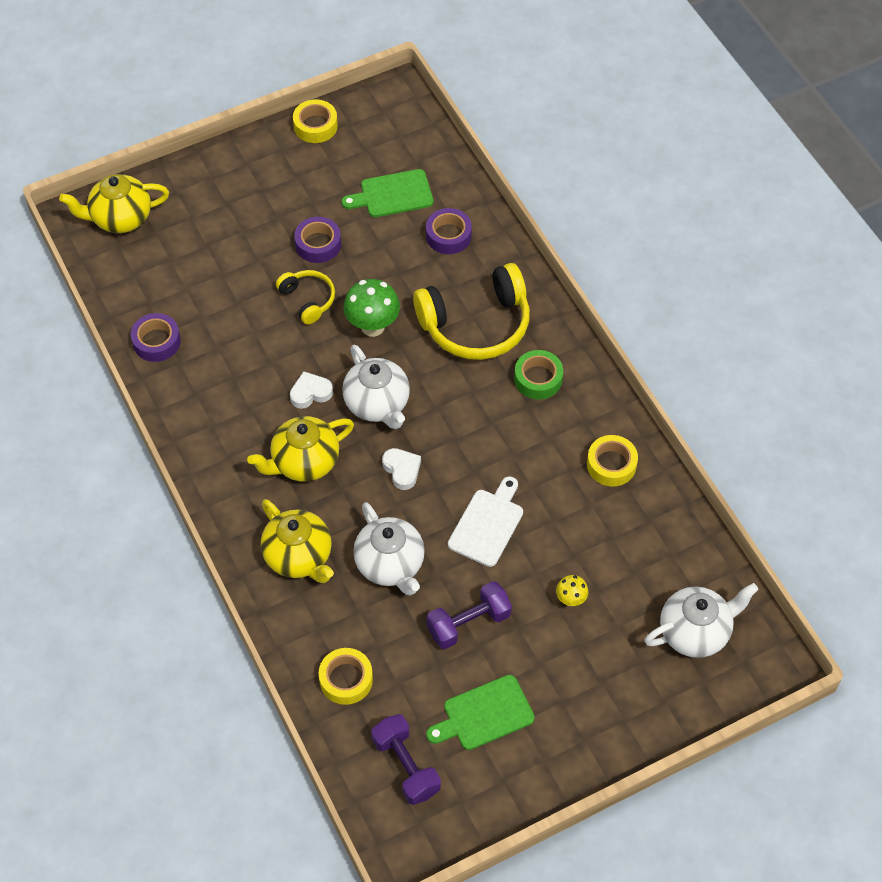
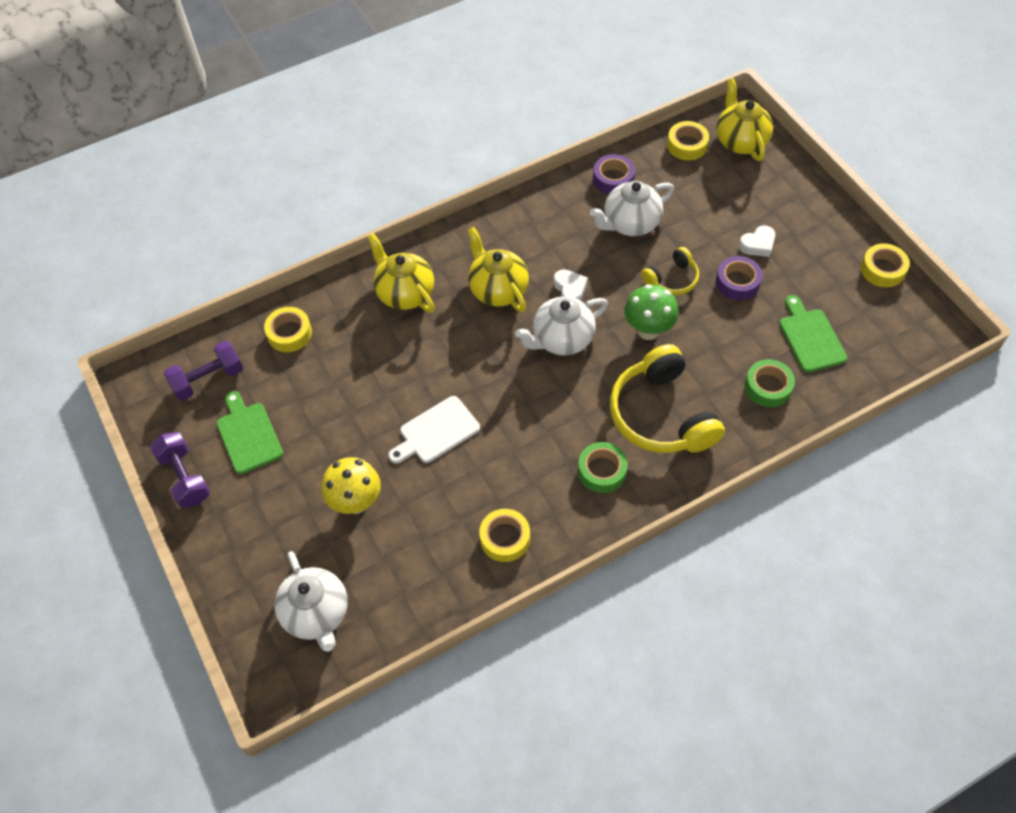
camera: 90 degrees right, 0 degrees up
yellow teapot [261,499,334,583] -> yellow teapot turned 90 degrees clockwise [368,233,435,313]
white teapot [353,502,425,595] -> white teapot moved to [590,181,674,236]
white heart [382,448,421,490] -> white heart moved to [739,225,775,257]
purple tape [426,208,472,254] -> green tape [745,359,795,407]
purple dumbbell [427,581,512,649] -> purple dumbbell moved to [150,432,210,508]
white cutting board [448,476,523,567] -> white cutting board turned 120 degrees clockwise [388,396,480,464]
yellow mushroom [556,575,589,606] -> yellow mushroom [322,457,381,514], size x1.89
none -> yellow tape [667,121,709,160]

